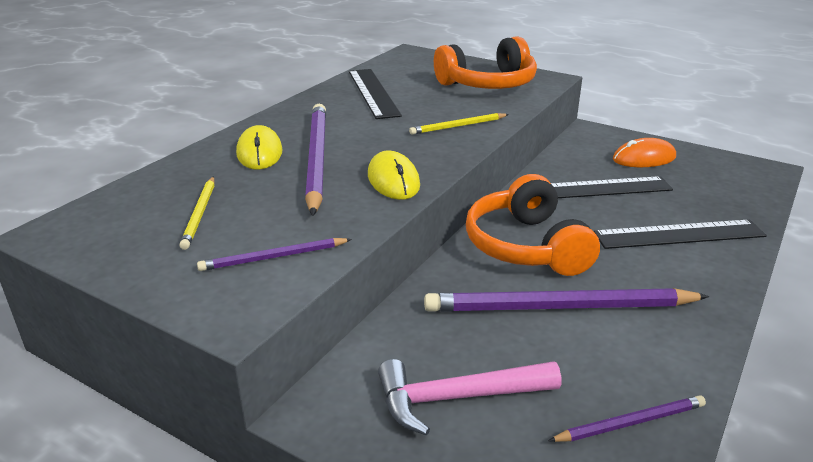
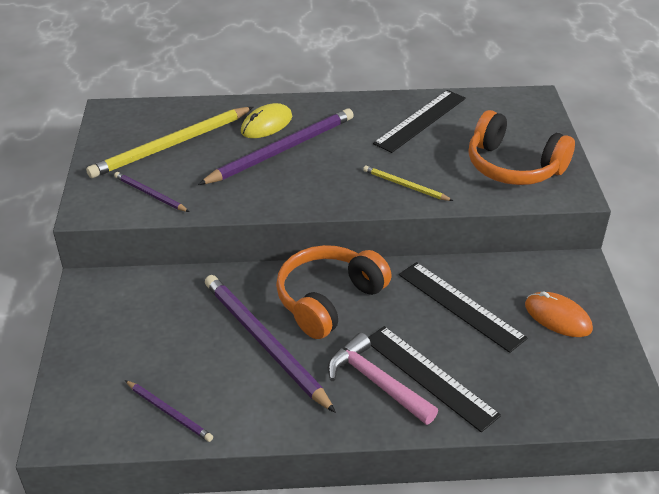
camera: 55 degrees right, 10 degrees up
yellow pencil [179,176,214,250] -> yellow pencil [86,107,253,178], size x1.98
yellow mouse [368,151,420,200] -> none
pink hammer [378,359,561,436] -> pink hammer moved to [328,332,438,425]

